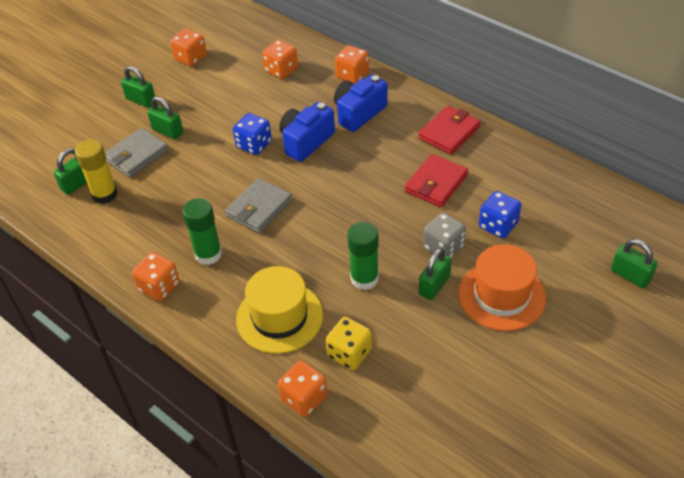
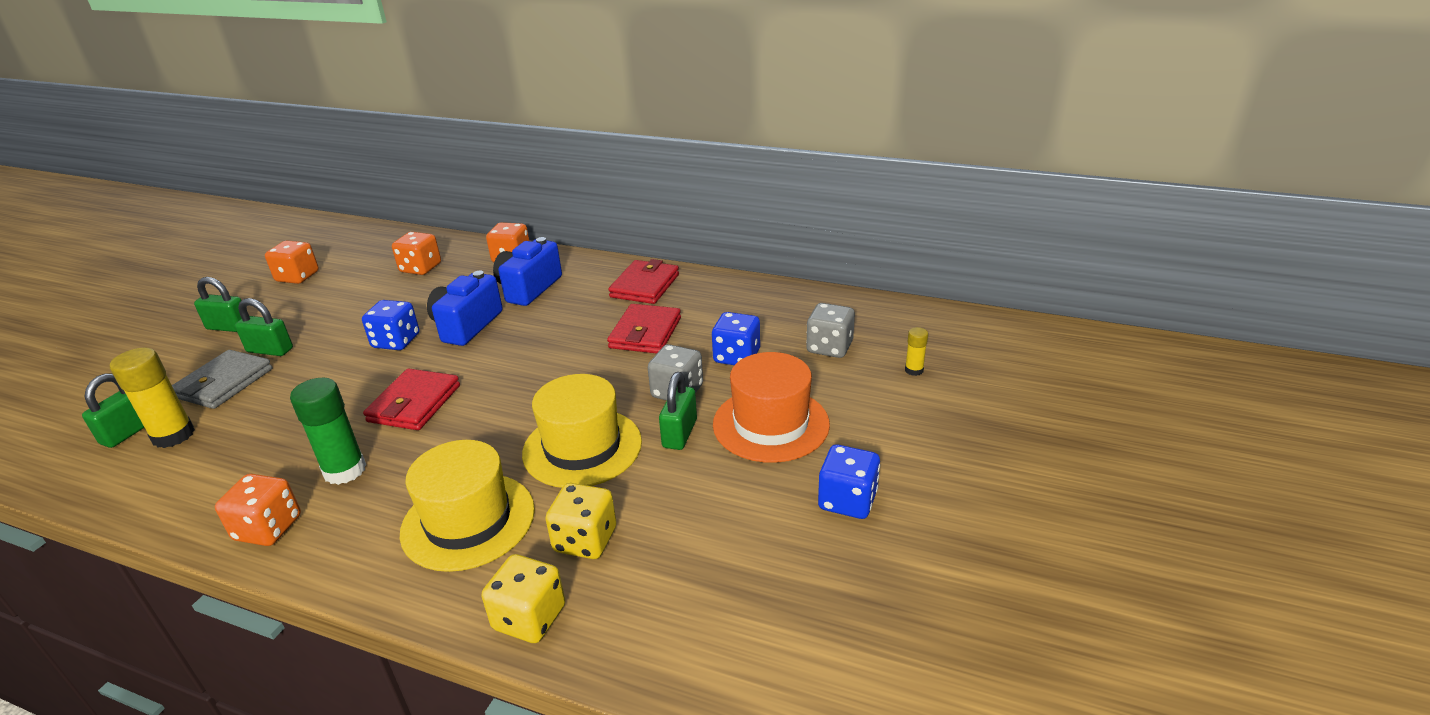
camera: 20 degrees left, 15 degrees down
grey wallet [225,178,292,233] -> red wallet [363,368,460,430]
orange dice [278,361,327,417] -> yellow dice [481,554,565,643]
green glue stick [347,222,379,290] -> yellow hat [522,374,642,488]
green padlock [611,239,658,288] -> yellow glue stick [905,327,928,376]
none -> grey dice [806,303,855,358]
none -> blue dice [818,444,880,519]

